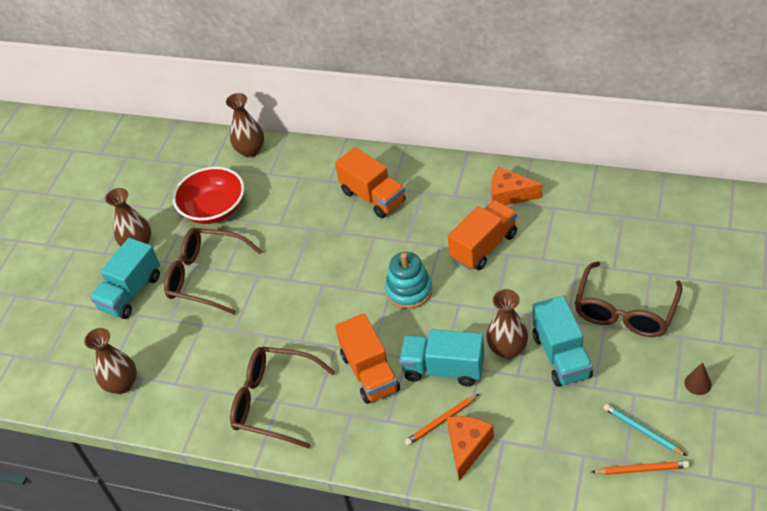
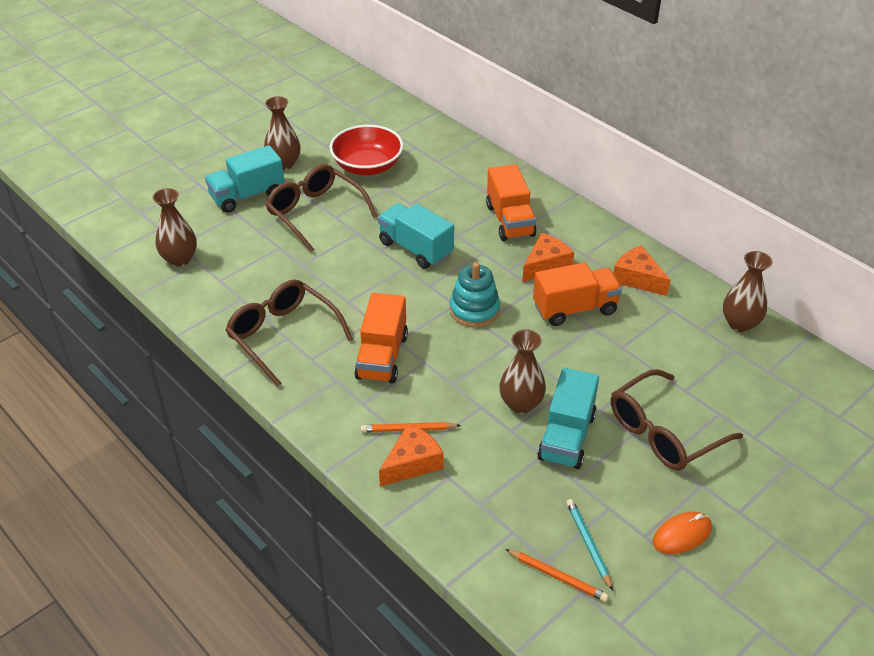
camera: 25 degrees right, 5 degrees down
brown vase [226,93,264,158] -> brown vase moved to [723,251,772,332]
turquoise truck [399,329,484,387] -> turquoise truck moved to [378,203,454,269]
brown cone [684,362,712,395] -> orange mouse [653,512,712,554]
none -> orange cheese [522,233,574,282]

